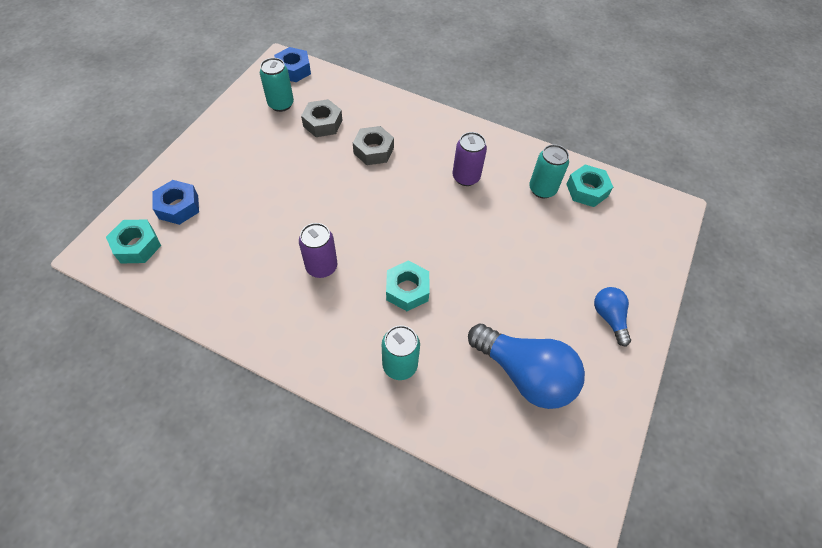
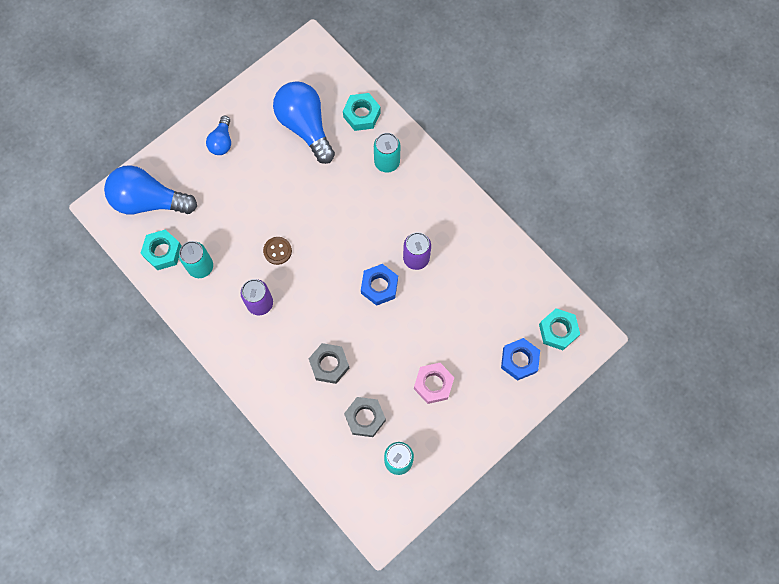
camera: 155 degrees left, 15 degrees up
blue nut [274,47,311,82] -> blue nut moved to [361,264,398,306]
turquoise nut [386,261,429,311] -> turquoise nut moved to [343,93,381,131]
none -> blue light bulb [104,165,197,214]
none -> brown button [263,237,292,265]
none -> pink nut [414,363,454,404]

